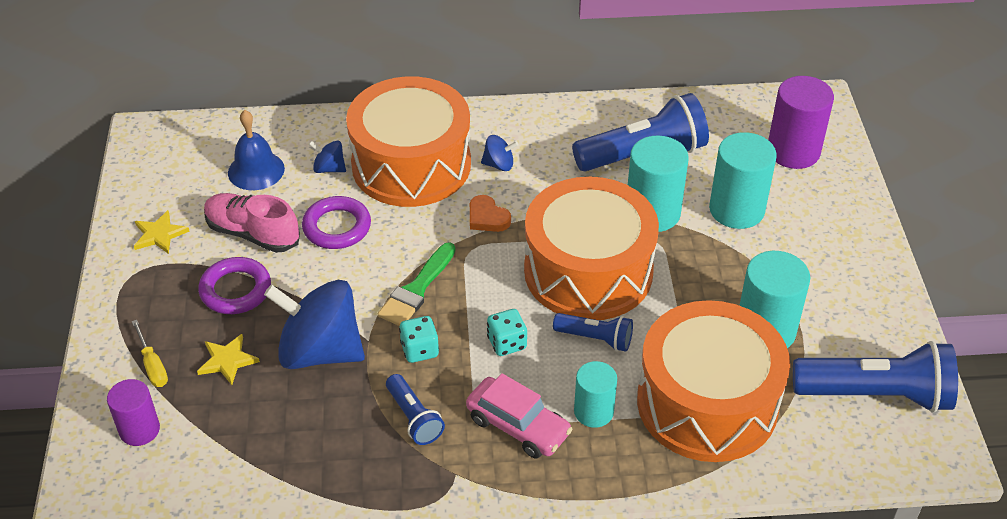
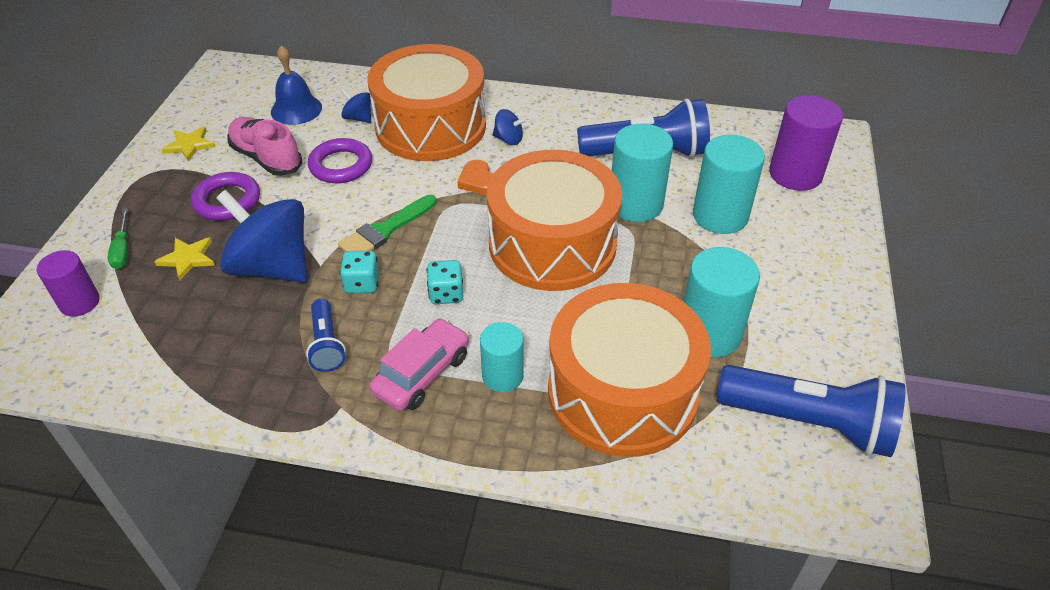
camera: 15 degrees right, 0 degrees up
yellow screwdriver [132,320,168,387] -> green screwdriver [108,208,129,269]
pink car [466,373,573,459] -> pink car turned 105 degrees counterclockwise [370,318,469,411]
blue flashlight [553,313,633,352] -> none

